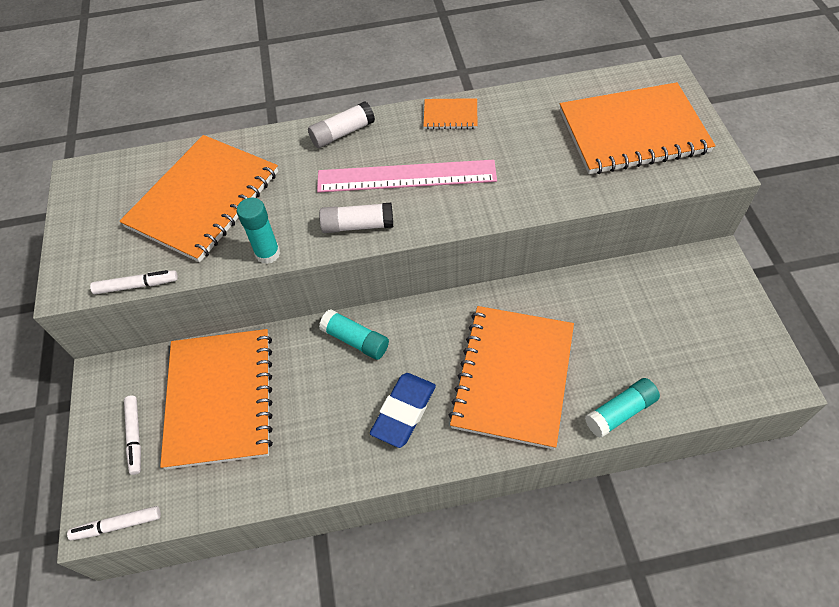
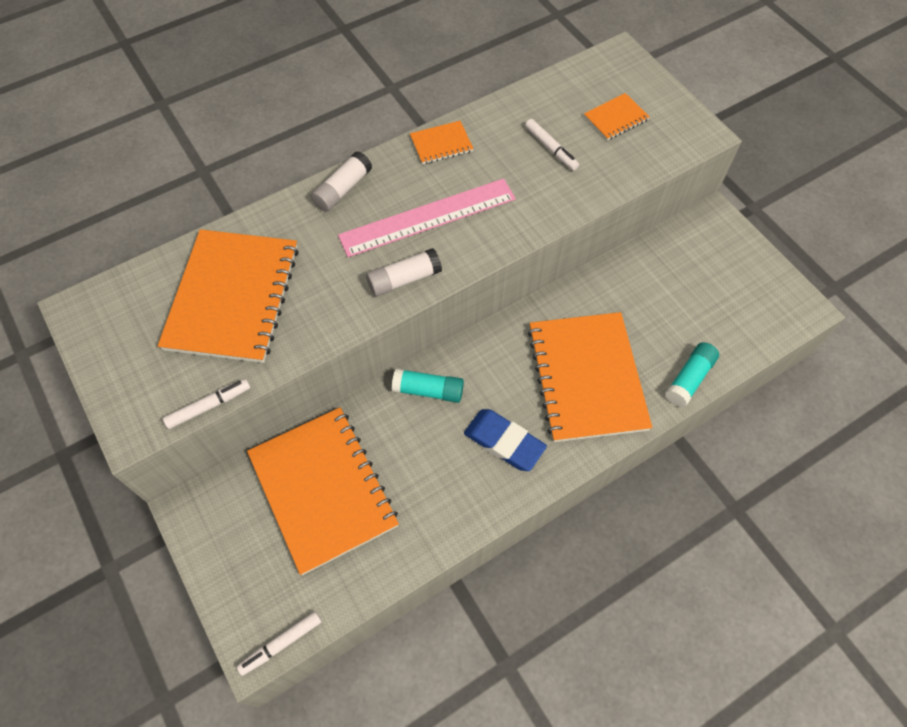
camera: 25 degrees left, 5 degrees up
white marker [124,396,141,475] -> white marker moved to [525,119,579,171]
turquoise glue stick [237,198,280,264] -> none
blue eraser [370,373,436,448] -> blue eraser turned 60 degrees counterclockwise [464,409,547,471]
orange notebook [560,82,716,174] -> orange notebook [584,93,649,140], size x0.44

